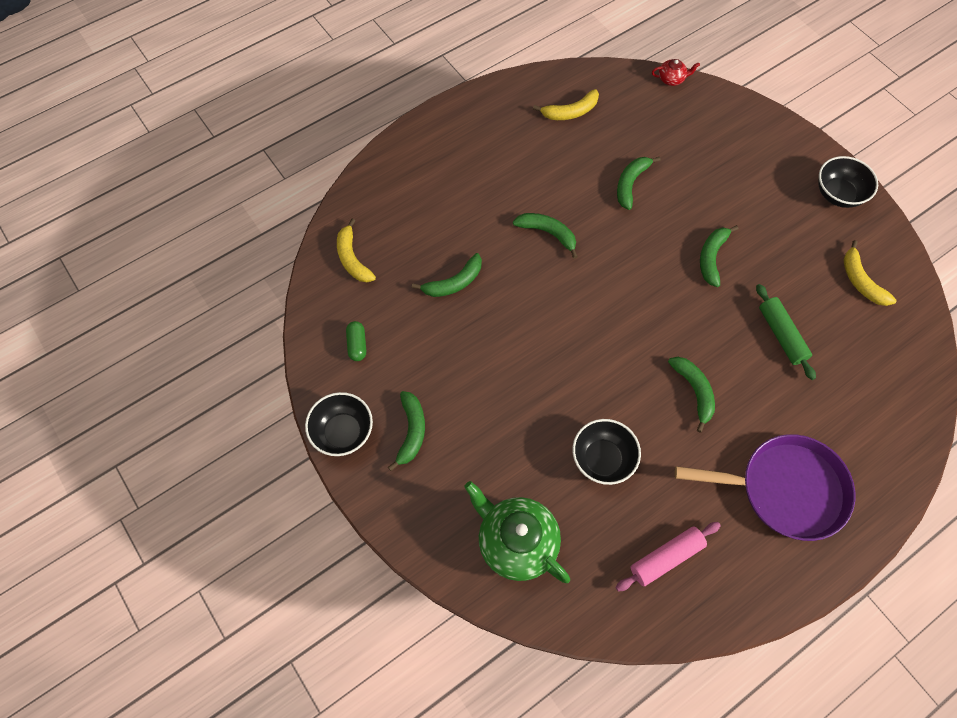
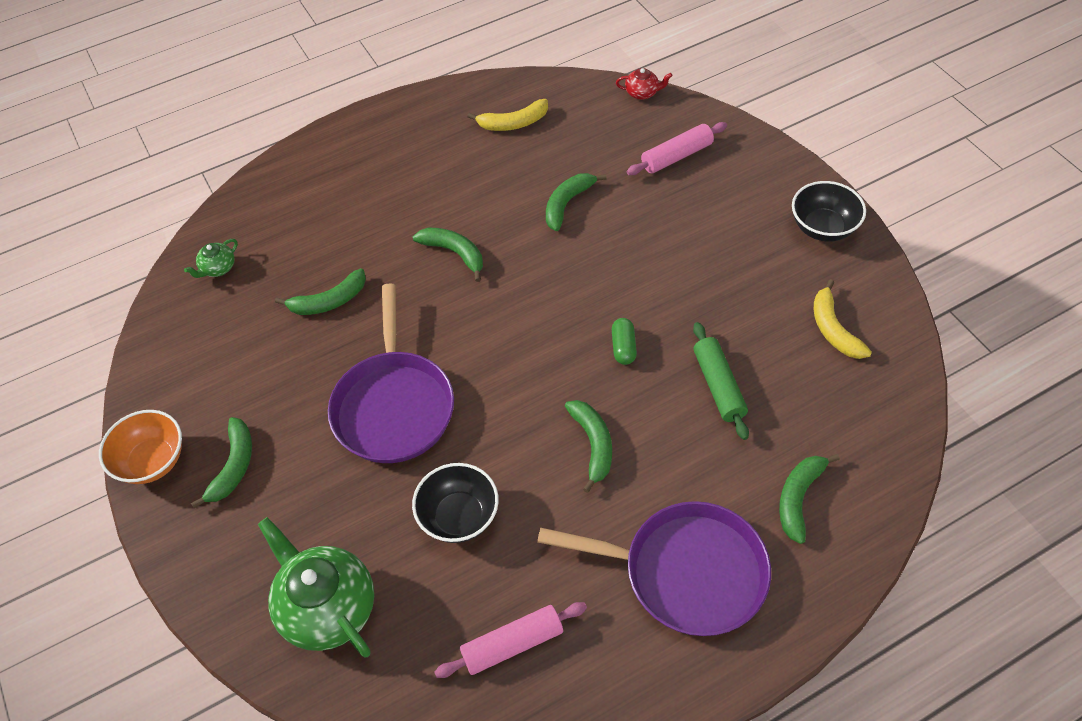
camera: 10 degrees right, 10 degrees down
black bowl [305,392,373,456] -> orange bowl [99,410,182,484]
yellow banana [337,219,376,282] -> green teapot [184,239,238,278]
green capsule [346,321,366,361] -> green capsule moved to [612,318,637,365]
green banana [700,225,738,287] -> green banana moved to [779,454,840,544]
none -> purple pan [328,283,454,463]
none -> pink rolling pin [627,122,727,175]

